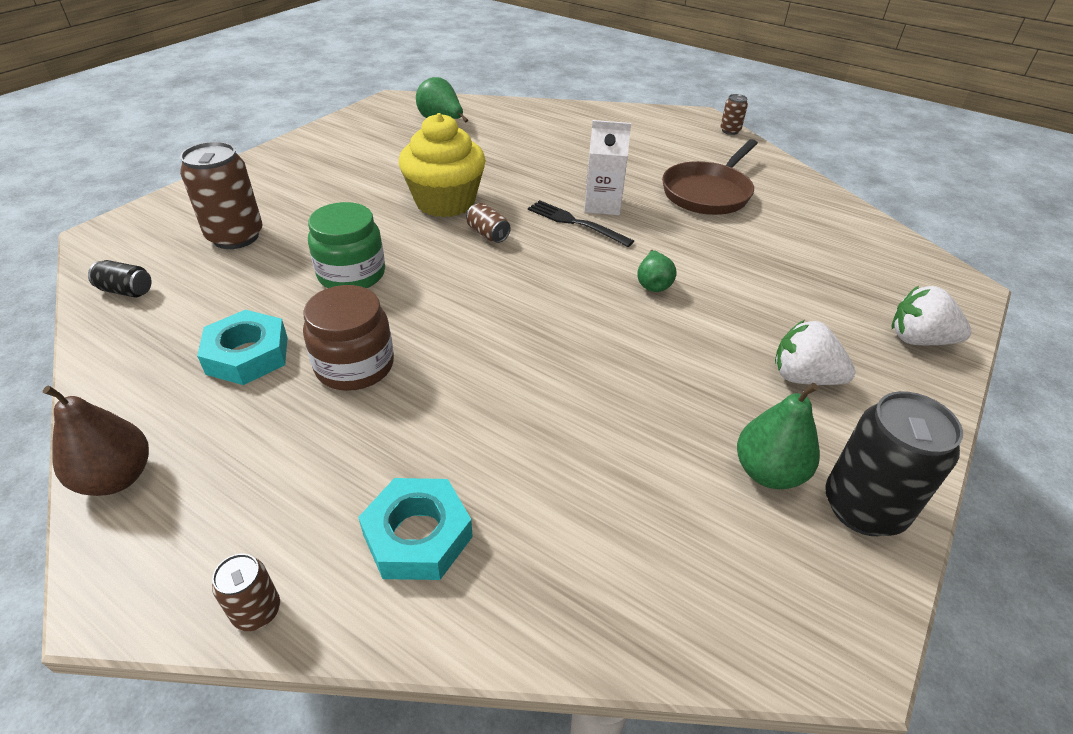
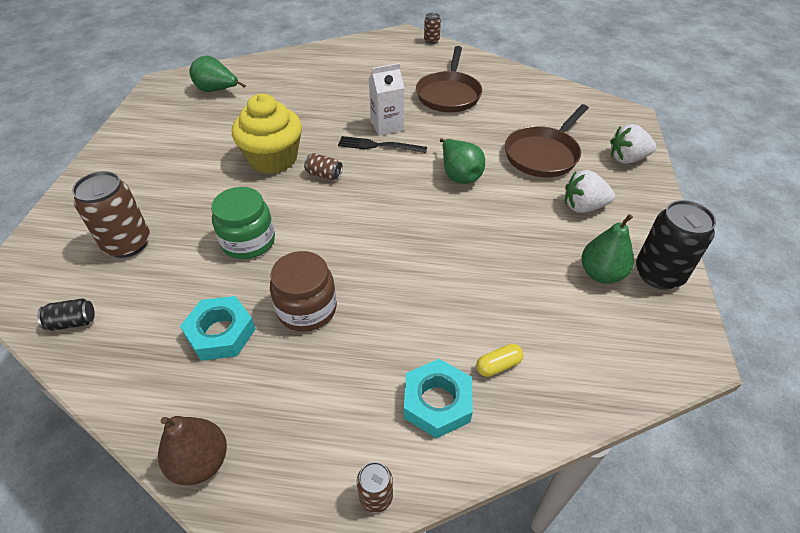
camera: 25 degrees left, 5 degrees up
green pear [637,250,677,292] -> green pear [440,138,485,184], size x1.51
none -> yellow capsule [476,344,523,377]
none -> brown pan [505,104,589,178]

